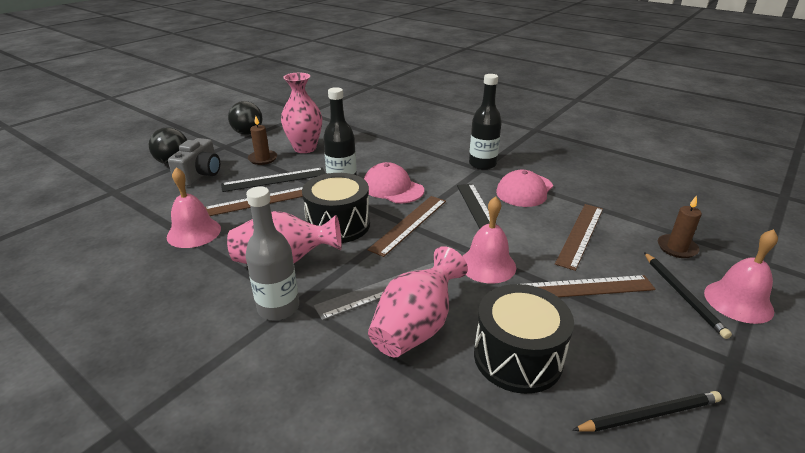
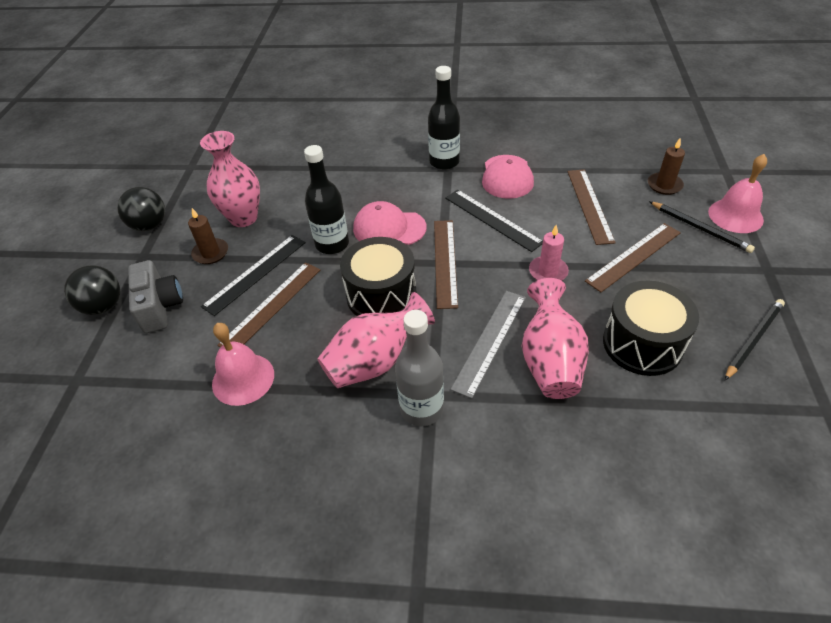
camera: 30 degrees left, 15 degrees up
pink bell [463,196,516,284] -> pink candle [529,225,569,281]

